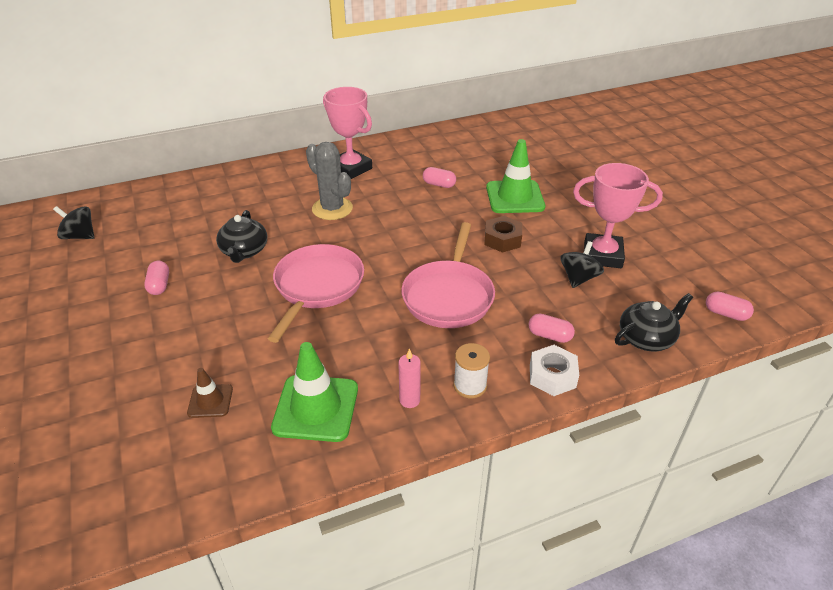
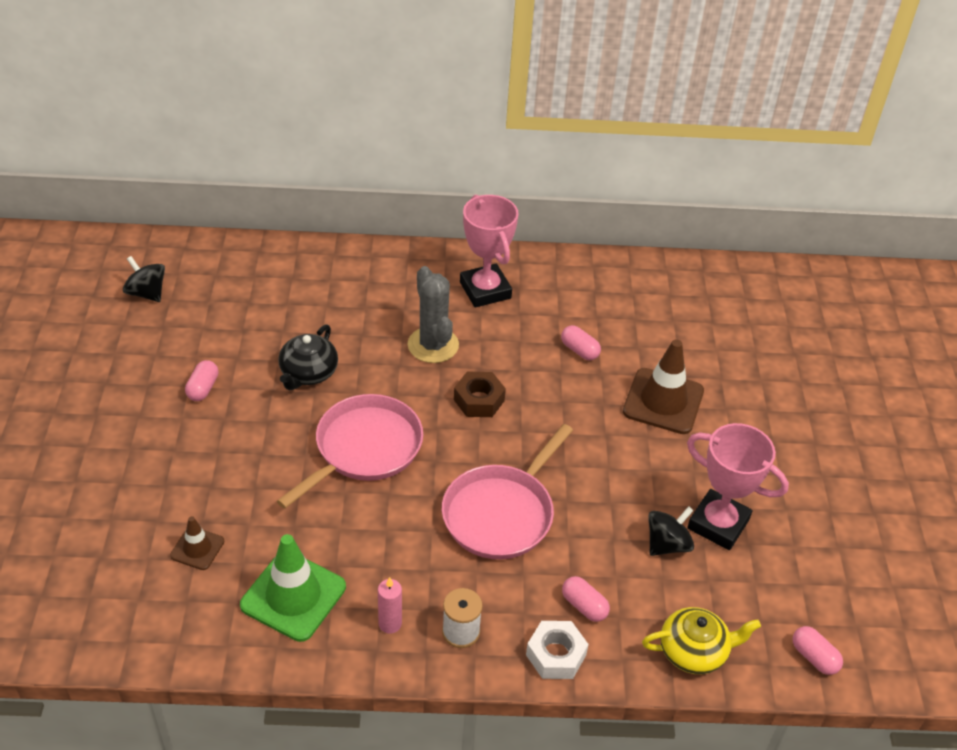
camera: 20 degrees right, 5 degrees up
brown nut [484,216,522,253] -> brown nut moved to [454,371,506,417]
green traffic cone [486,139,545,213] -> brown traffic cone [623,339,704,434]
black teapot [615,293,693,352] -> yellow teapot [642,607,761,674]

